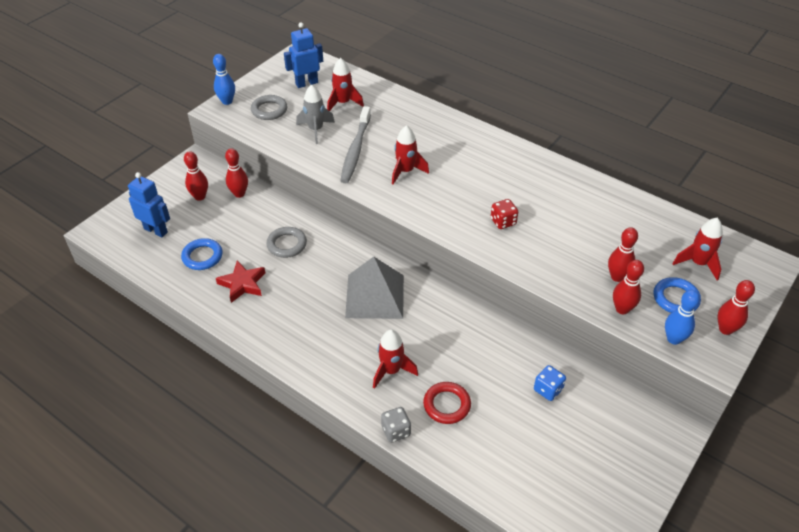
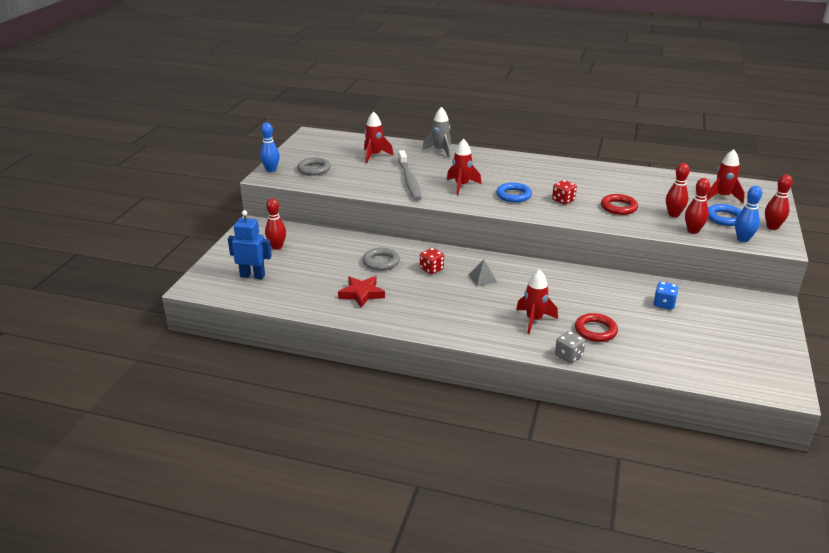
camera: 20 degrees left, 15 degrees down
blue ring [181,238,223,270] -> blue ring moved to [496,182,532,203]
red bowling pin [225,148,248,198] -> none
blue robot [284,22,323,88] -> none
grey rocket [296,84,335,144] -> grey rocket moved to [422,107,451,158]
grey pyramid [345,257,404,319] -> grey pyramid [469,259,497,286], size x0.43
none -> red dice [420,248,444,274]
none -> red ring [601,194,638,215]

